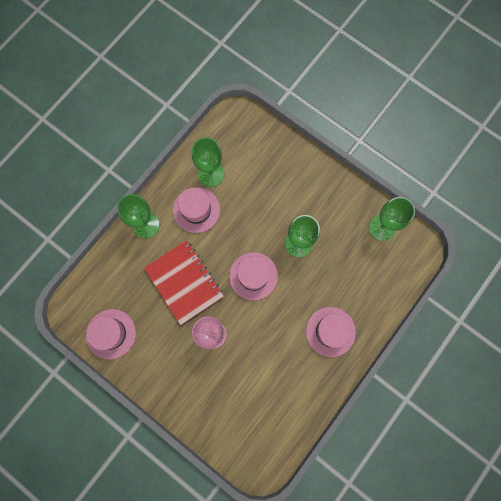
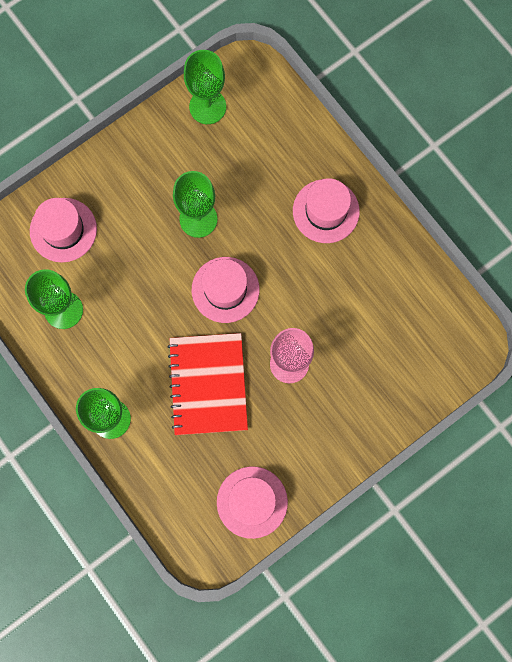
camera: 75 degrees left, 0 degrees up
red notebook [144,240,224,325] -> red notebook turned 75 degrees counterclockwise [167,333,248,435]
pink hat [173,187,220,233] -> pink hat moved to [30,198,97,262]

